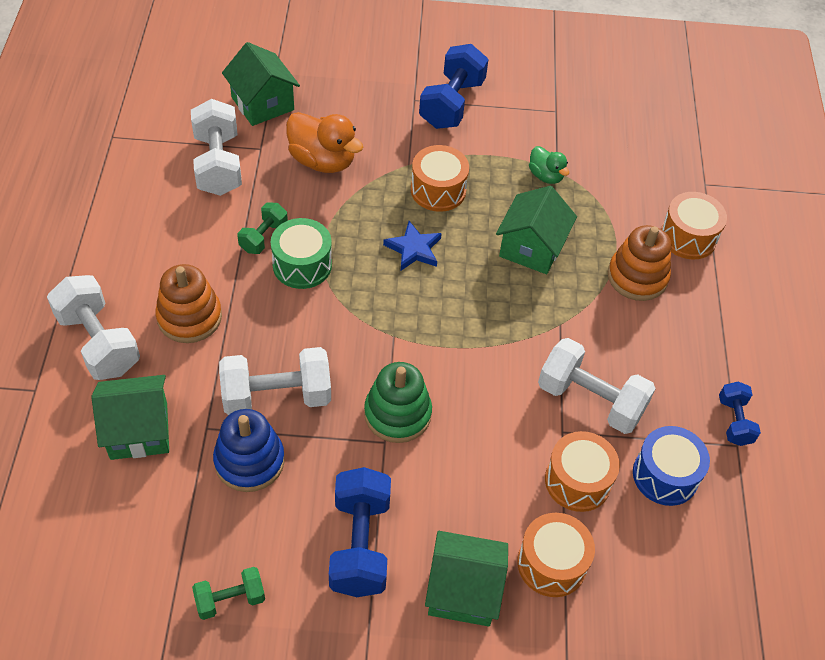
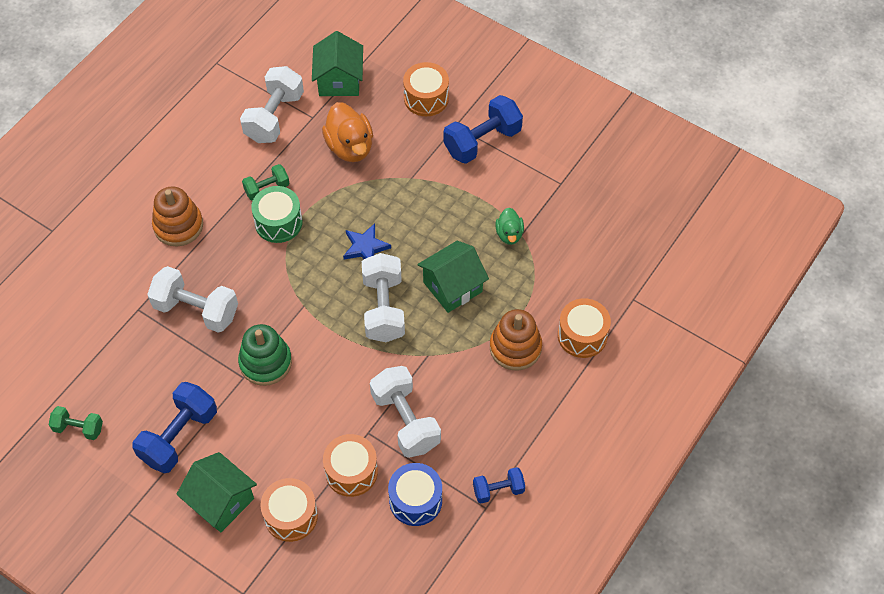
camera: 35 degrees right, 5 degrees up
white dumbbell [47,275,140,380] -> white dumbbell moved to [362,253,405,342]
green house [92,375,169,460] -> none
blue stacking toy [213,409,285,492] -> none
orange drum [411,145,469,212] -> orange drum moved to [403,62,449,116]
blue dumbbell [719,381,761,446] -> blue dumbbell turned 45 degrees clockwise [473,467,525,504]

